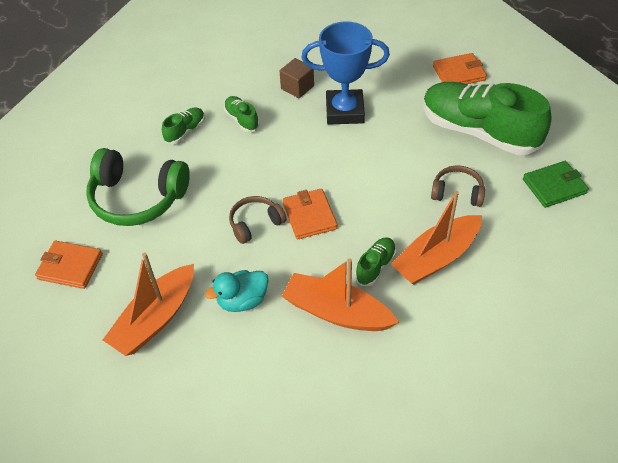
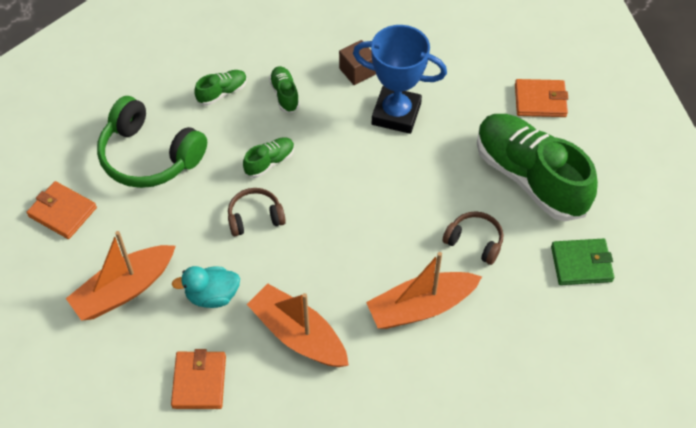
camera: 15 degrees right, 5 degrees up
orange wallet [283,188,337,239] -> orange wallet moved to [171,349,226,409]
green shoe [355,237,396,286] -> green shoe moved to [243,137,295,178]

